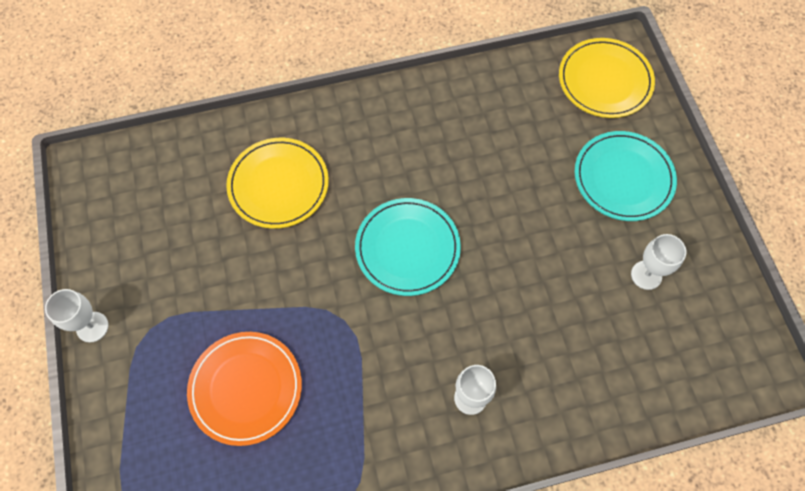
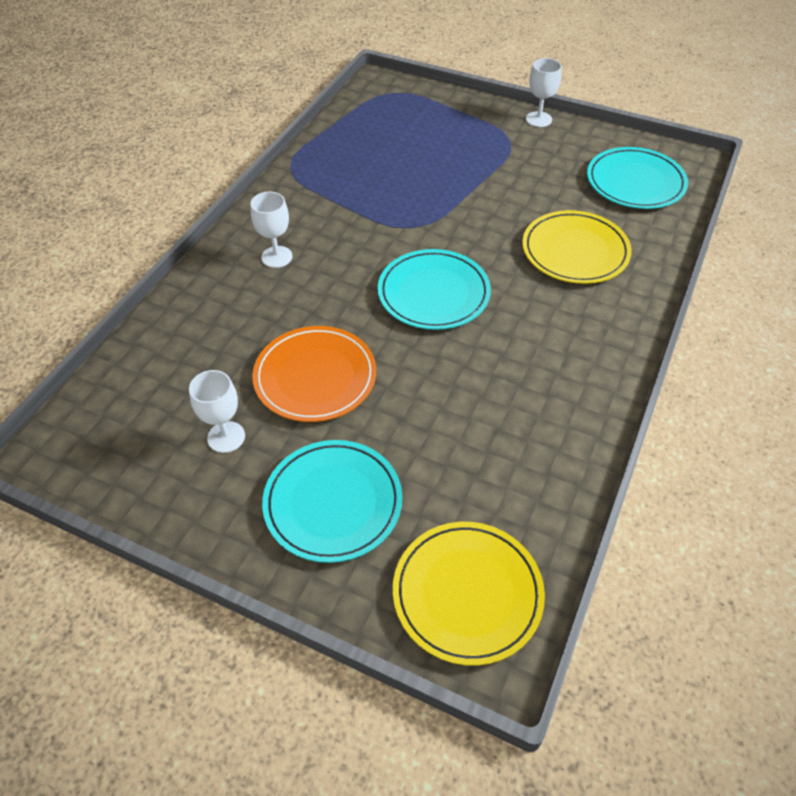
camera: 130 degrees right, 15 degrees down
orange plate [187,332,302,446] -> orange plate moved to [252,326,376,422]
none -> turquoise plate [587,147,688,209]

